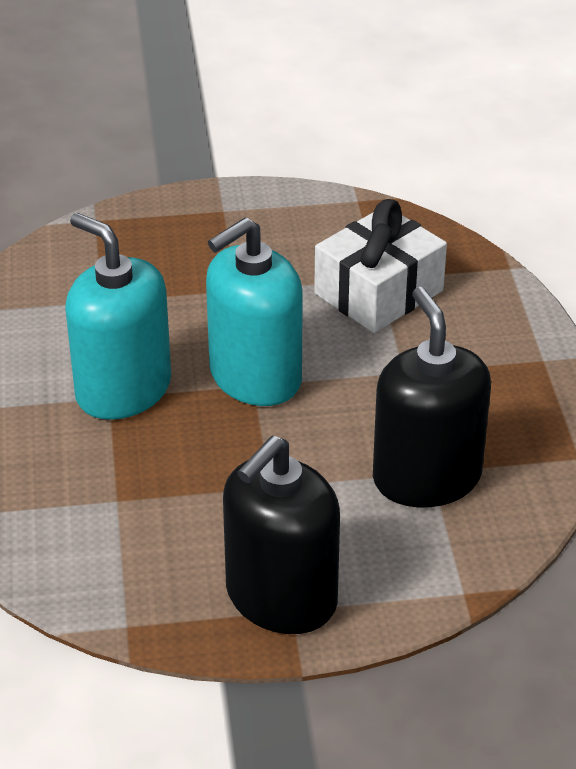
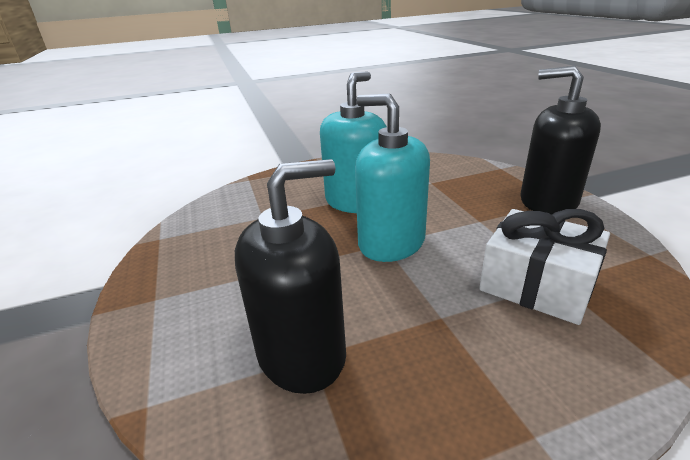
camera: 80 degrees right, 10 degrees down
black soap dispenser [223,436,340,634] -> black soap dispenser moved to [521,66,601,215]

